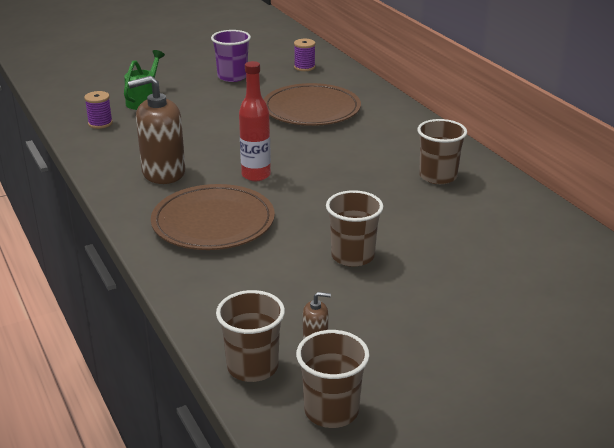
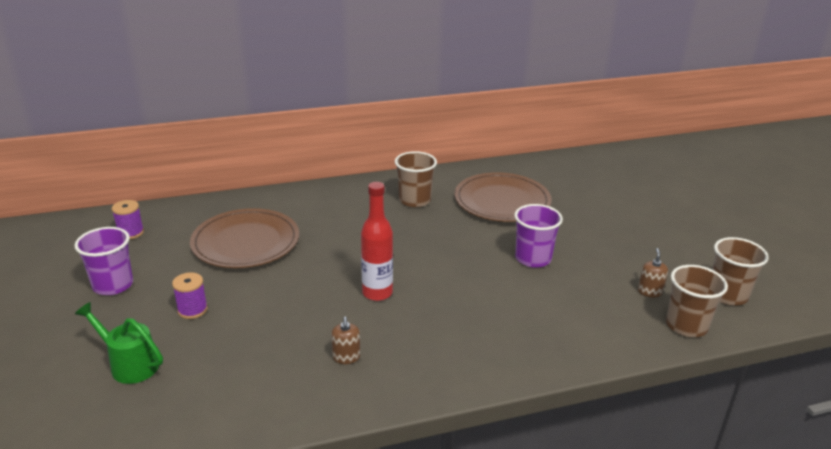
camera: 80 degrees left, 0 degrees up
purple spool [84,91,113,129] -> purple spool moved to [172,272,208,319]
brown soap dispenser [128,76,185,184] -> brown soap dispenser [331,317,360,364], size x0.44
brown plate [151,184,275,250] -> brown plate moved to [454,172,552,222]
brown cup [326,190,383,267] -> purple cup [514,204,563,268]

